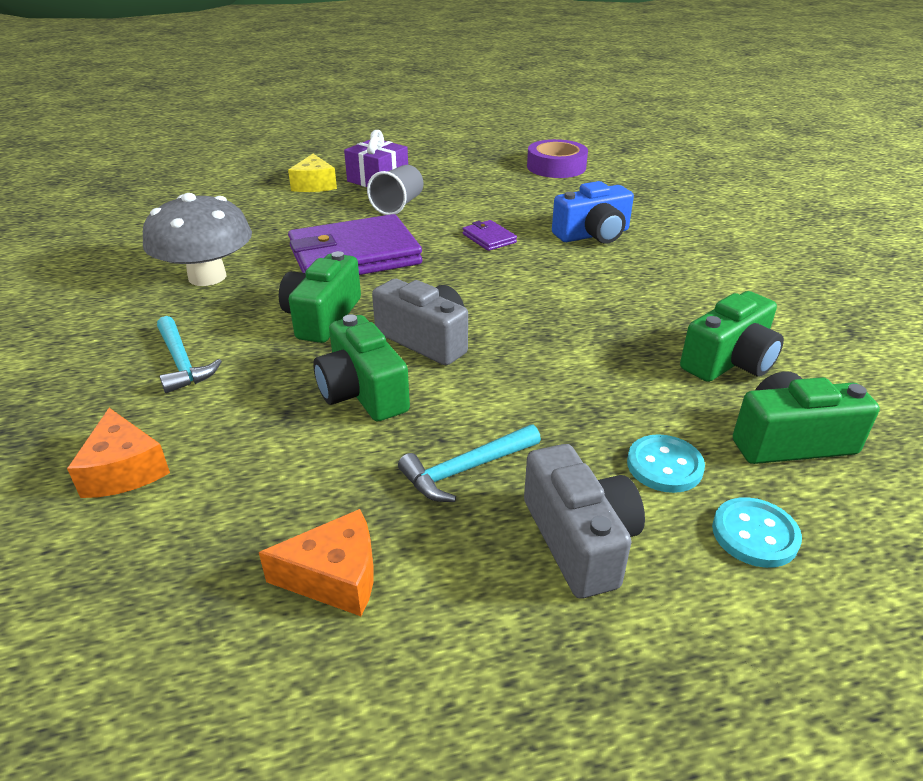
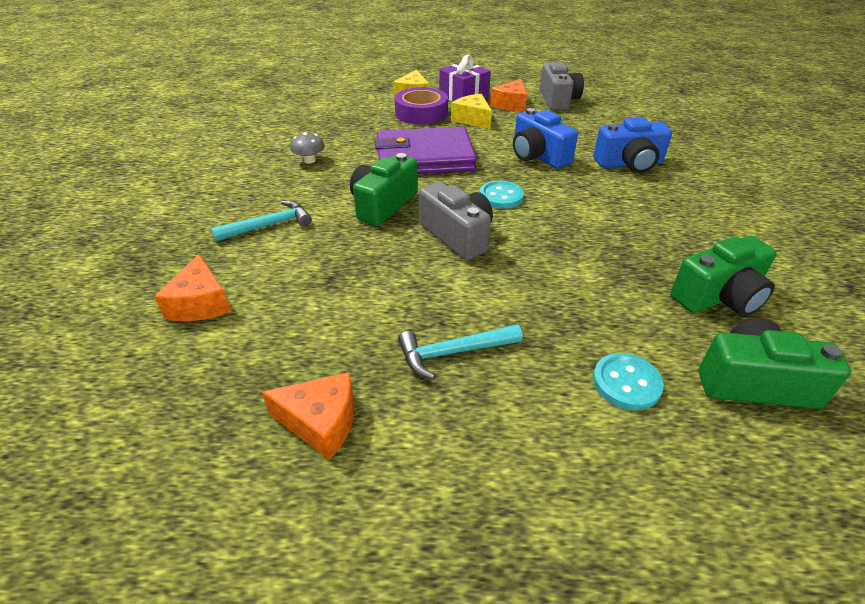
camera: 15 degrees right, 5 degrees up
grey mushroom [143,193,252,286] -> grey mushroom [290,132,325,163], size x0.43
turquoise hammer [157,316,222,393] -> turquoise hammer turned 105 degrees counterclockwise [211,201,312,242]
green camera [313,314,410,421] -> none
grey cup [367,165,423,215] -> yellow cheese [451,94,492,129]
purple wallet [462,220,517,251] -> blue camera [513,108,578,169]
grey camera [524,444,645,598] -> grey camera moved to [540,62,584,111]
purple tape [527,139,588,178] -> purple tape moved to [395,87,448,125]
turquoise button [712,497,802,568] -> turquoise button moved to [479,181,524,209]
none -> orange cheese [490,79,527,112]

